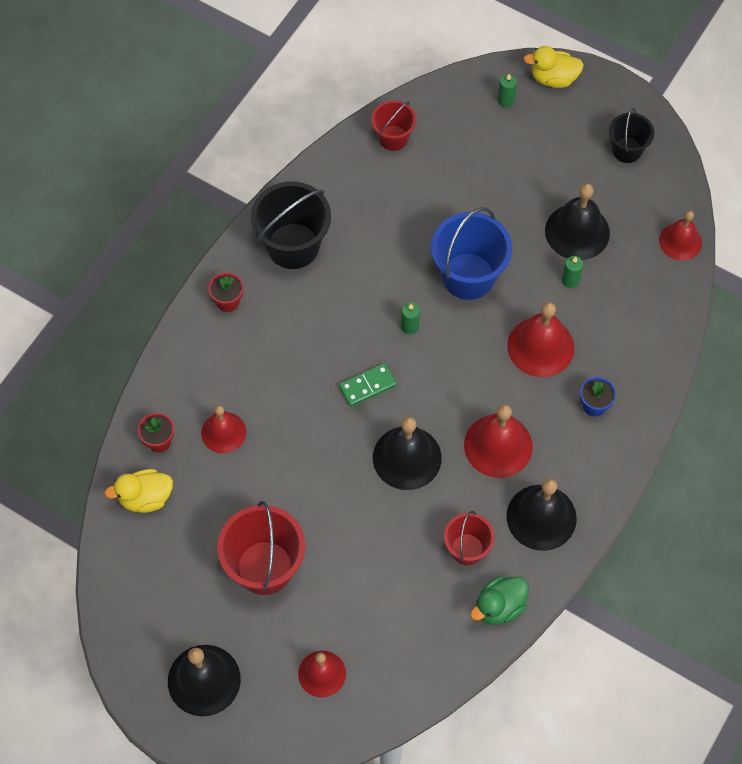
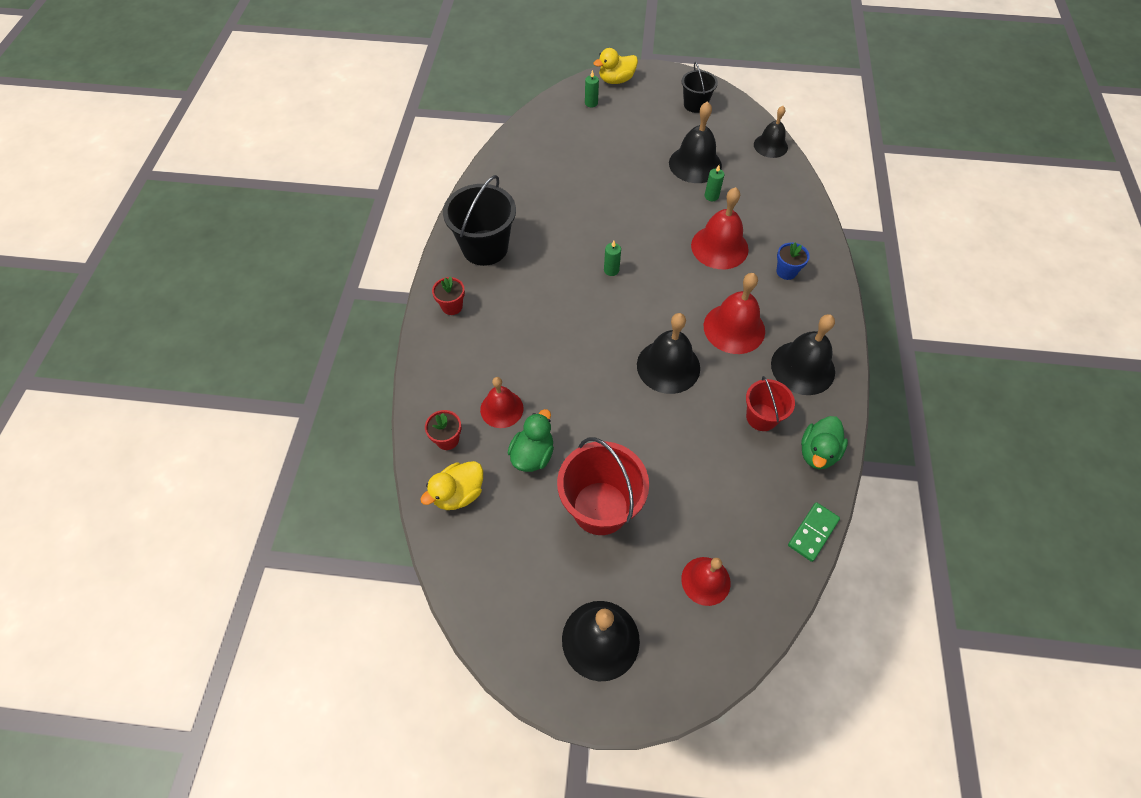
camera: 25 degrees left, 5 degrees down
green domino [339,363,397,407] -> green domino moved to [788,502,840,562]
red bucket [371,100,416,151] -> none
blue bucket [431,207,512,300] -> none
red bell [659,211,702,261] -> black bell [754,106,788,158]
none -> green duck [508,409,554,472]

